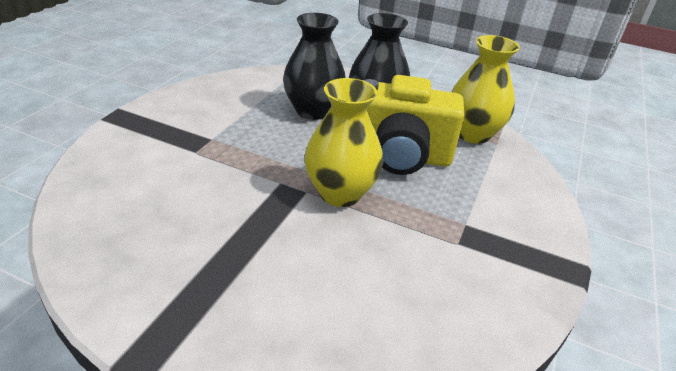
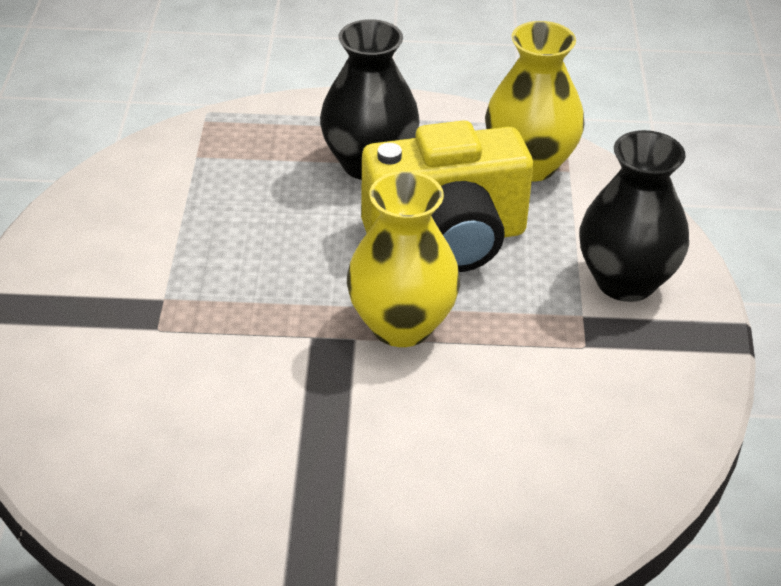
camera: 20 degrees left, 5 degrees up
black vase [283,13,346,120] -> black vase moved to [579,130,689,302]

